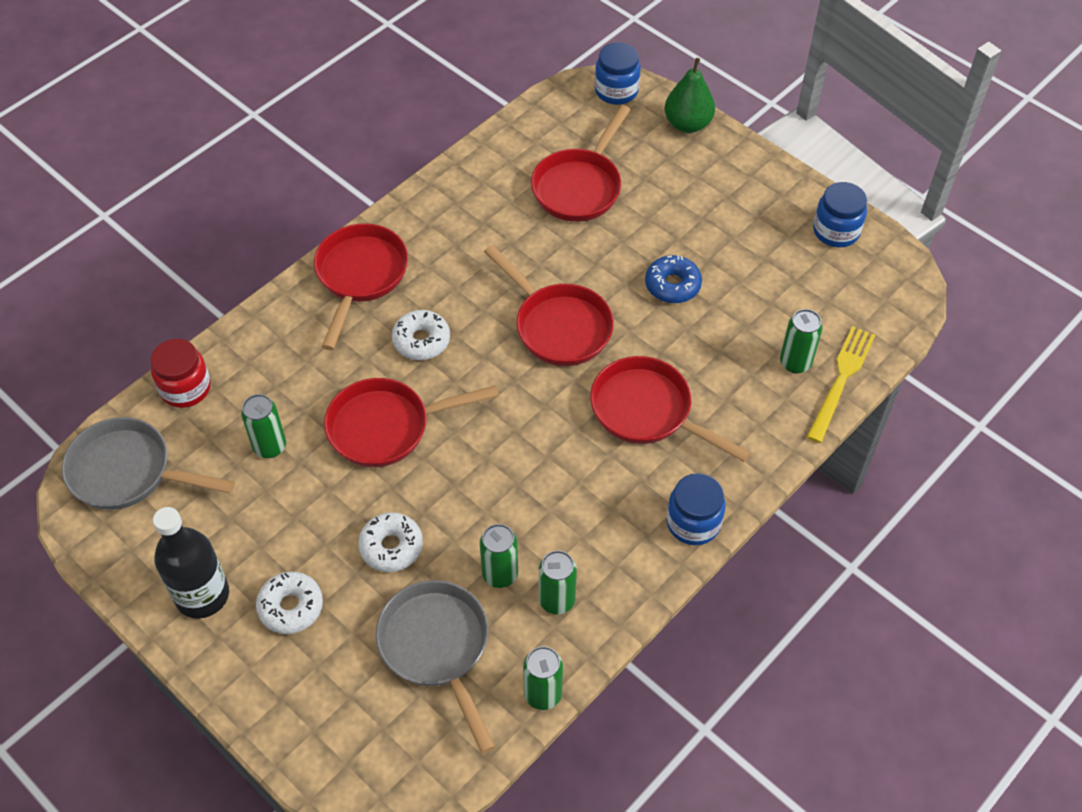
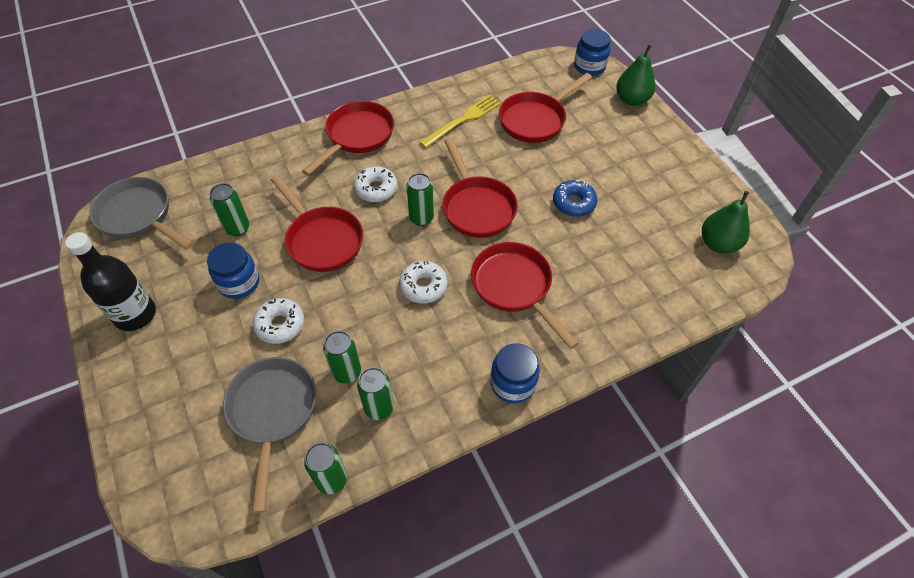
camera: 20 degrees right, 0 degrees up
red jar [150,339,211,408] -> none
white donut [256,572,323,634] -> white donut moved to [399,261,448,304]
red pan [324,378,499,467] -> red pan turned 135 degrees counterclockwise [271,175,363,272]
green can [780,309,823,373] -> green can moved to [406,173,434,226]
yellow fork [807,326,875,443] -> yellow fork moved to [419,95,501,148]
blue jar [813,182,867,247] -> blue jar moved to [207,242,259,299]
none -> green pear [702,191,750,253]

